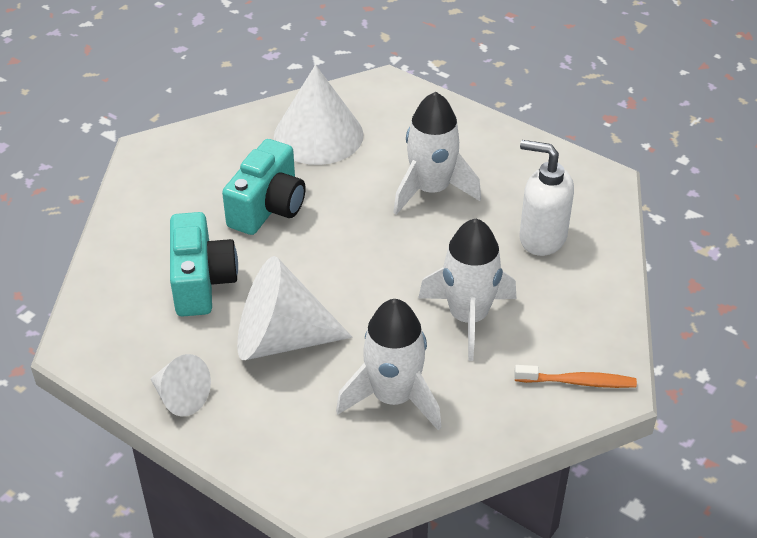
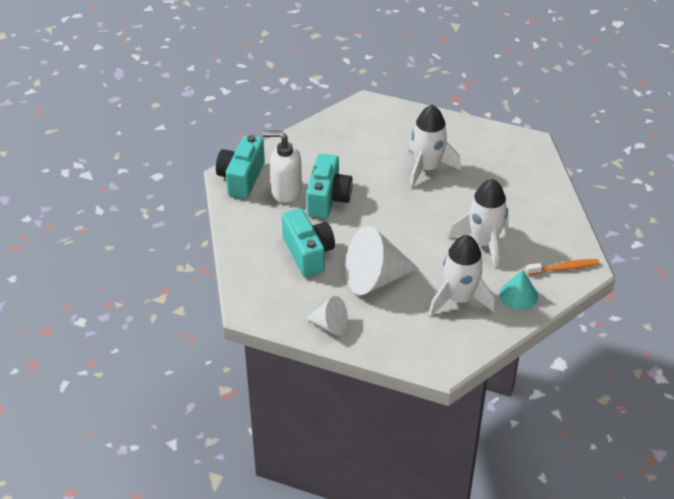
camera: 15 degrees left, 0 degrees up
white cone [274,65,364,165] -> none
white soap dispenser [519,140,574,256] -> white soap dispenser moved to [262,131,302,203]
none -> turquoise camera [216,135,265,199]
none -> turquoise cone [499,270,538,310]

